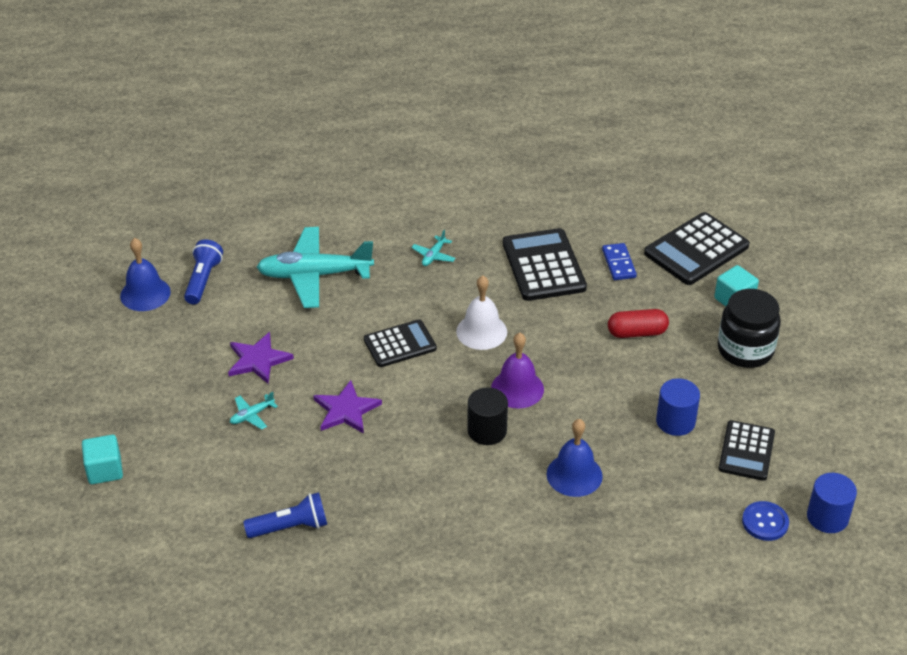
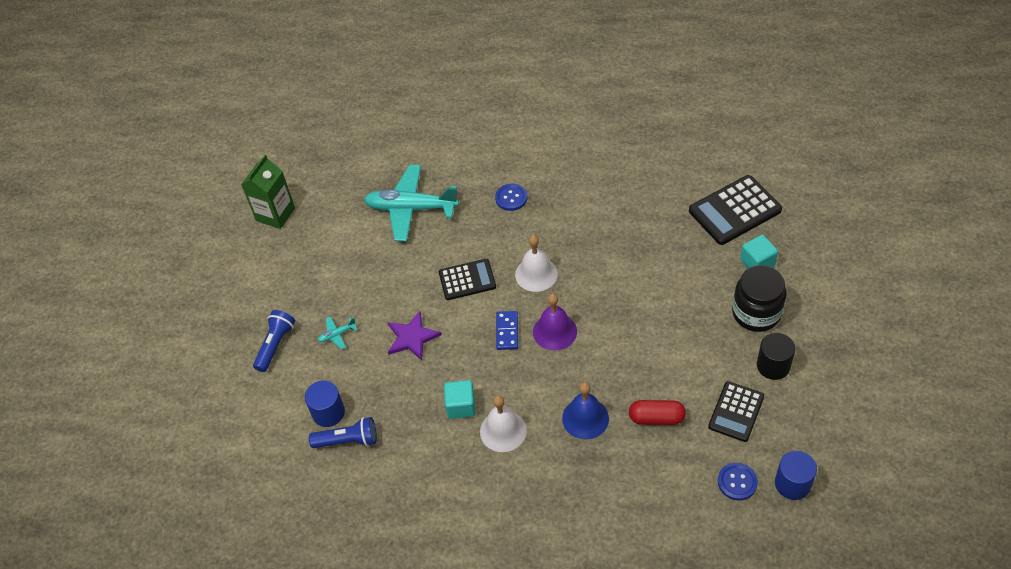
camera: 15 degrees right, 10 degrees up
turquoise cube [82,435,123,484] -> turquoise cube moved to [444,380,476,419]
blue bell [120,238,171,311] -> green carton [241,155,295,229]
blue flashlight [184,239,223,304] -> blue flashlight moved to [253,310,295,372]
purple star [228,332,294,383] -> none
turquoise plane [411,230,456,266] -> blue button [495,184,528,211]
black cylinder [467,387,508,445] -> black cylinder moved to [757,333,795,380]
black calculator [503,228,587,301] -> none
blue domino [602,243,637,280] -> blue domino moved to [496,311,518,350]
red capsule [608,309,669,338] -> red capsule moved to [629,400,686,425]
blue cylinder [656,378,700,436] -> blue cylinder moved to [305,381,345,427]
none -> white bell [480,395,527,452]

